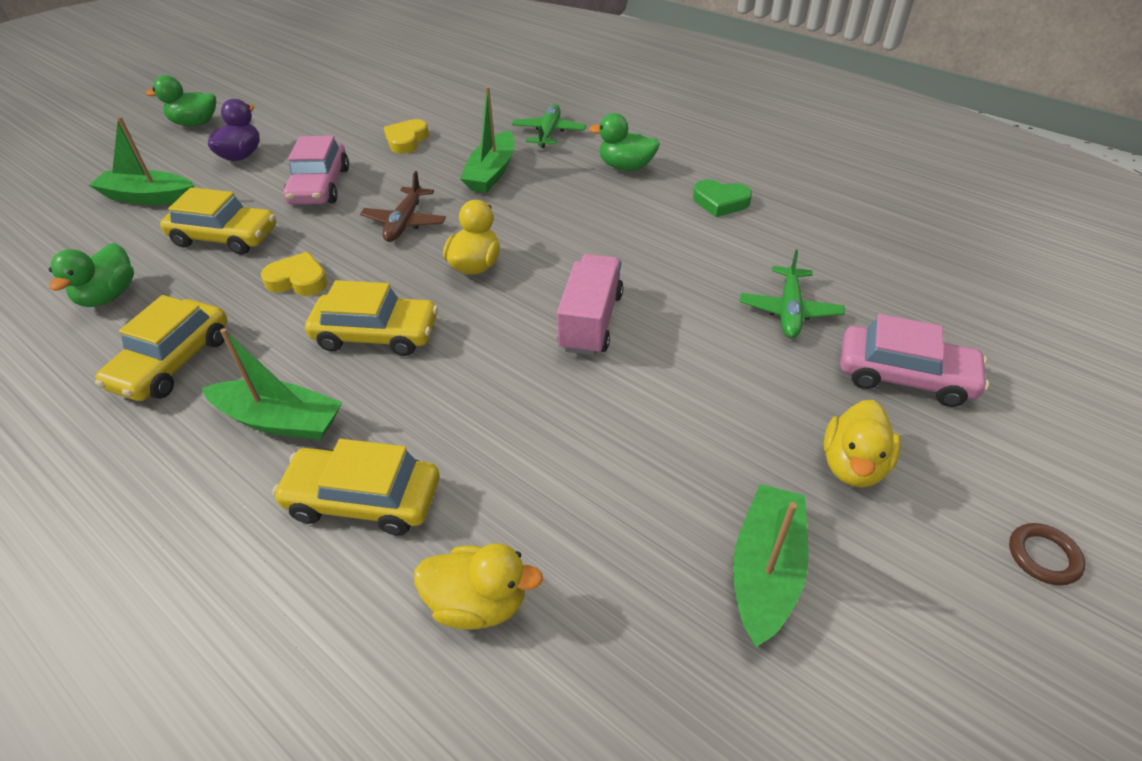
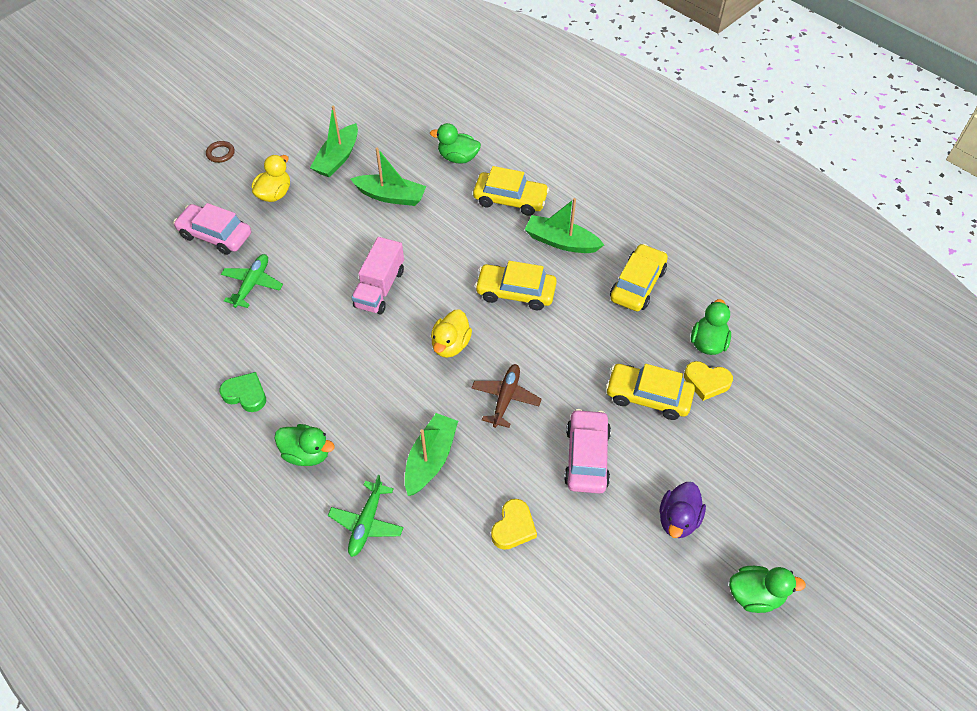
camera: 175 degrees left, 10 degrees up
green boat [89,117,194,205] -> green boat moved to [351,148,426,206]
yellow heart [261,252,328,296] -> yellow heart moved to [684,361,733,401]
yellow duck [414,543,543,630] -> green duck [430,123,481,164]

